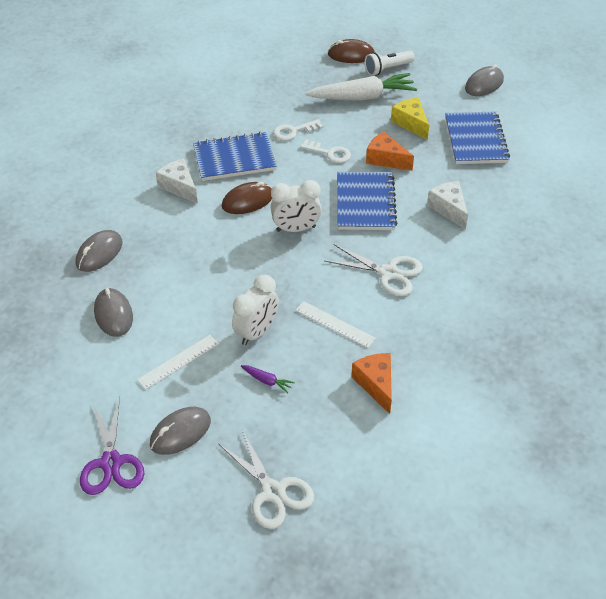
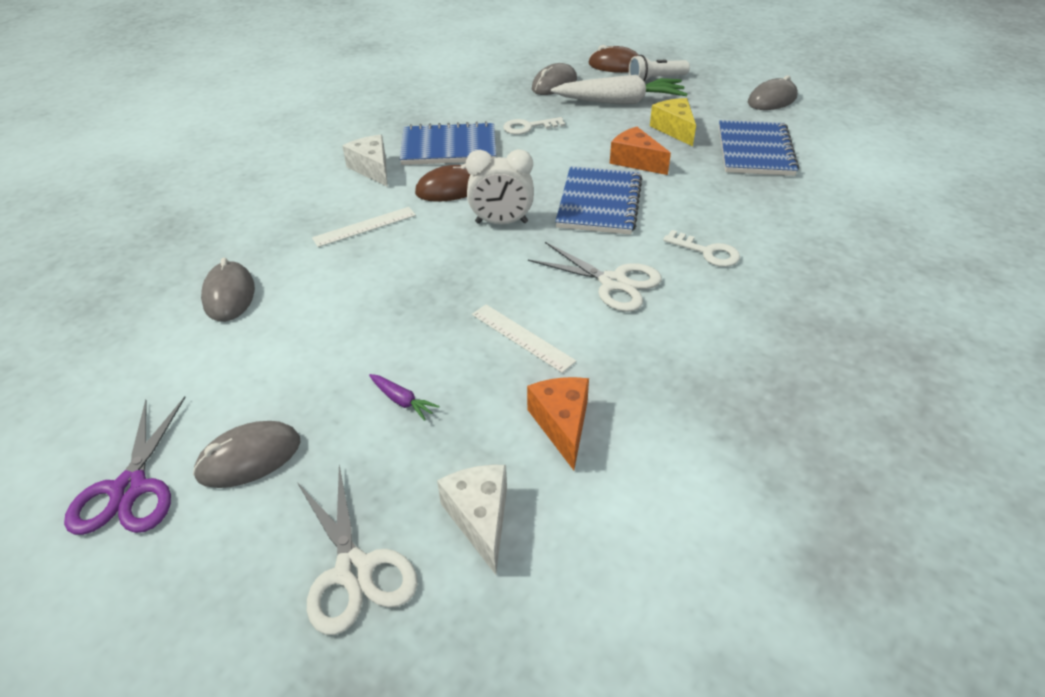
camera: 10 degrees right, 5 degrees down
grey mouse [76,230,122,272] -> grey mouse moved to [532,63,577,95]
white ruler [137,335,219,390] -> white ruler moved to [312,207,416,247]
white clock [232,275,279,345] -> none
white key [300,139,351,163] -> white key moved to [663,230,740,267]
white cheese [427,181,468,230] -> white cheese moved to [437,465,507,575]

